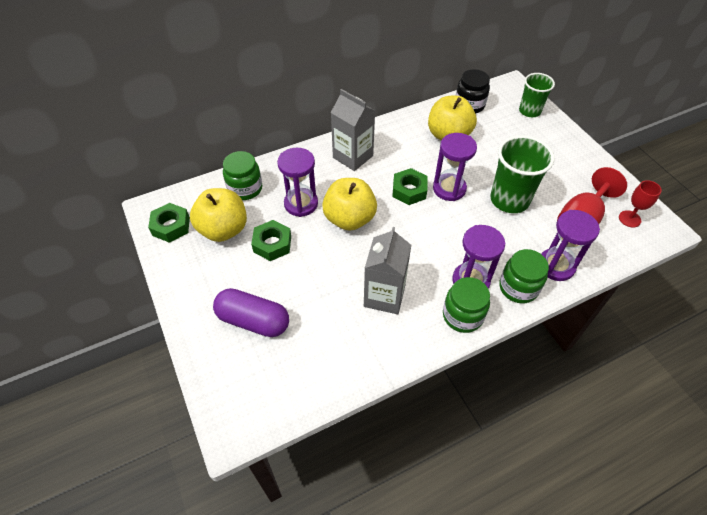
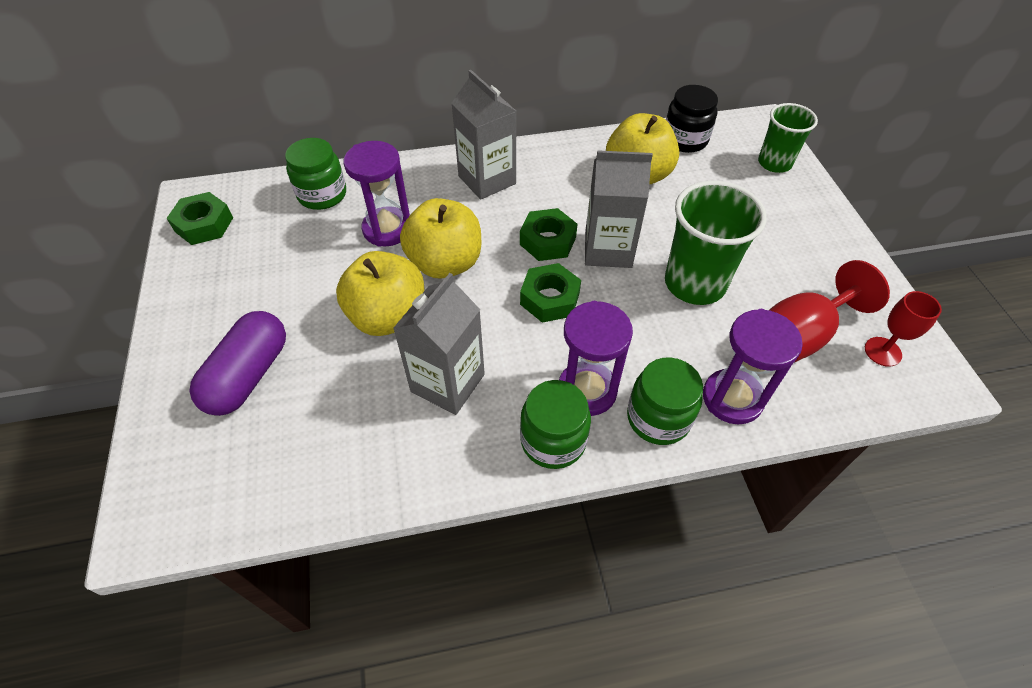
camera: 15 degrees right, 0 degrees up
yellow apple [190,188,247,242] -> yellow apple moved to [336,251,424,336]
purple capsule [213,288,289,337] -> purple capsule turned 75 degrees clockwise [190,311,286,416]
green nut [251,220,291,261] -> green nut moved to [520,263,581,323]
purple hourglass [433,133,477,201] -> grey carton [585,150,653,268]

